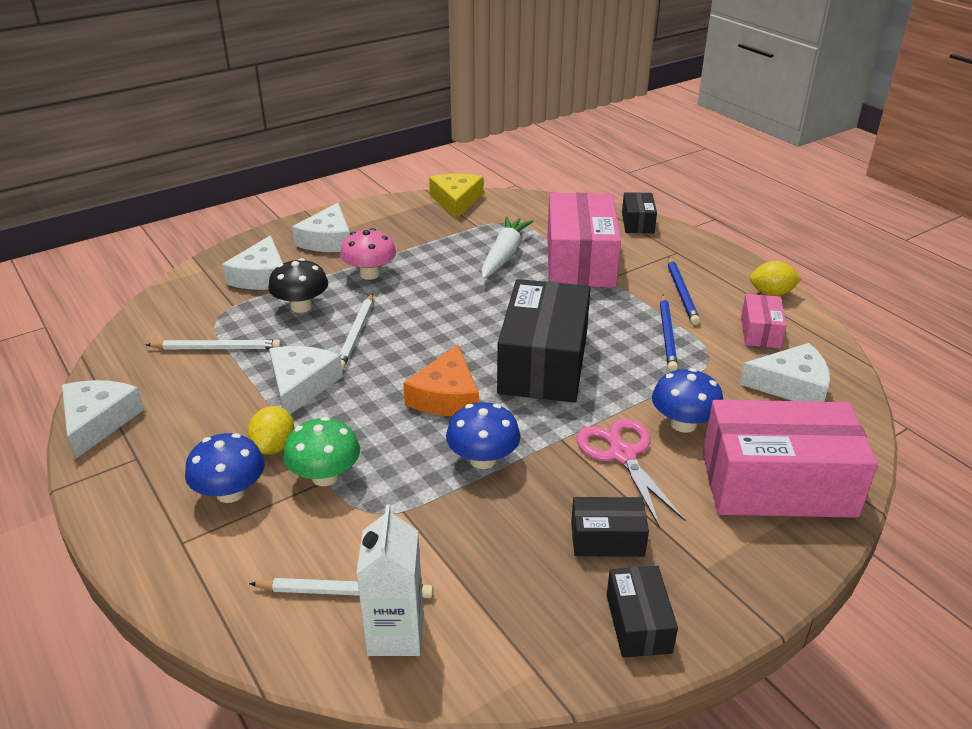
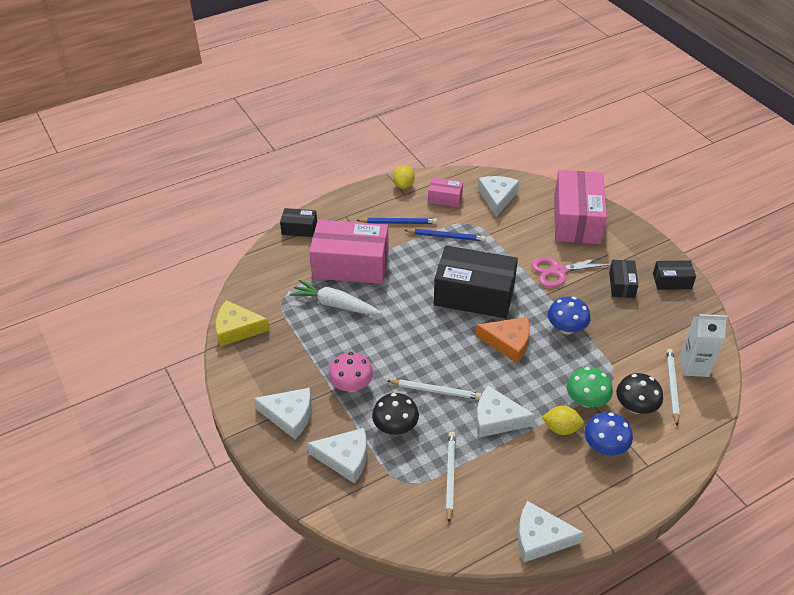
camera: 85 degrees left, 10 degrees up
blue mushroom [652,368,723,433] -> none
none -> black mushroom [616,373,663,414]

